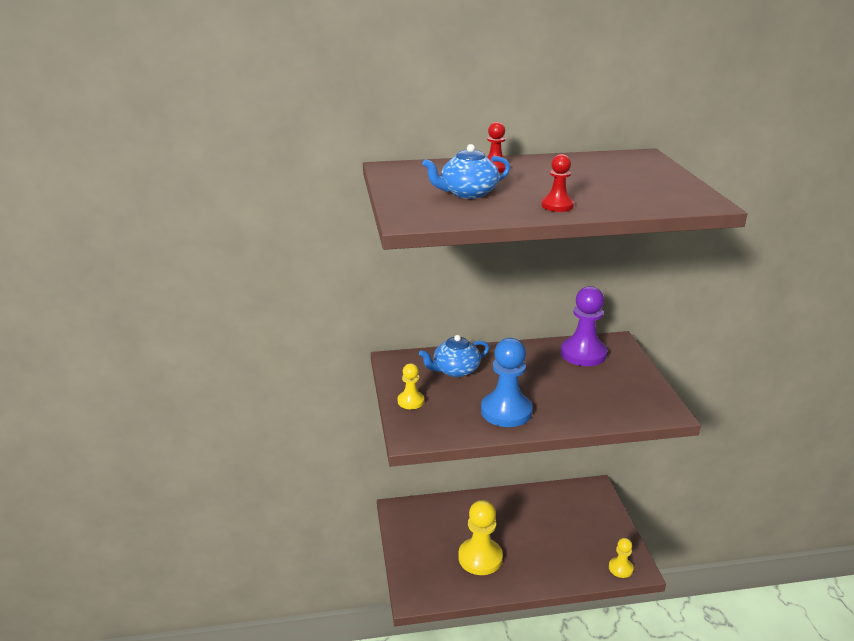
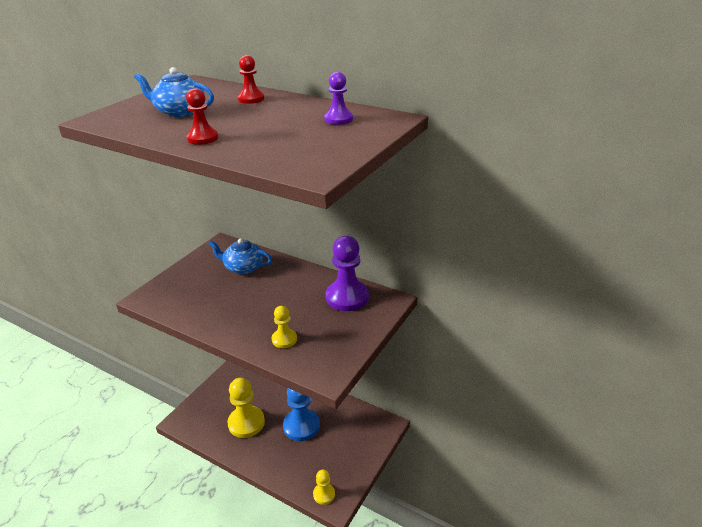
camera: 40 degrees right, 5 degrees up
yellow pawn [398,363,424,409] -> yellow pawn moved to [272,306,297,348]
blue pawn [481,338,533,427] -> blue pawn moved to [283,388,320,441]
none -> purple pawn [324,72,353,125]

